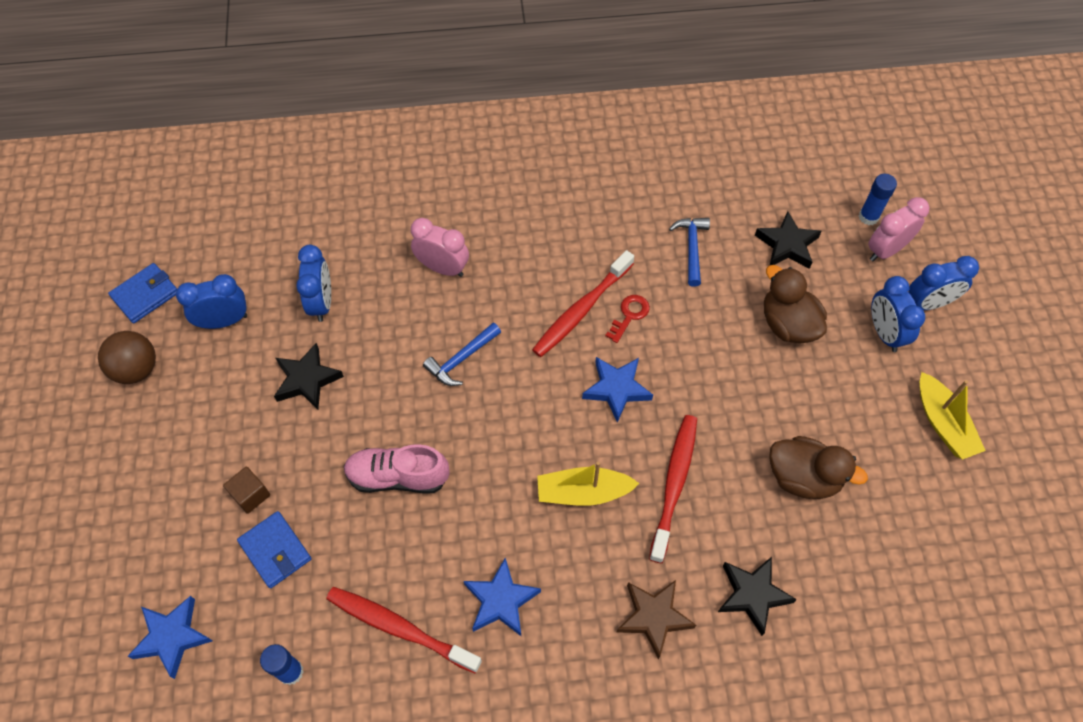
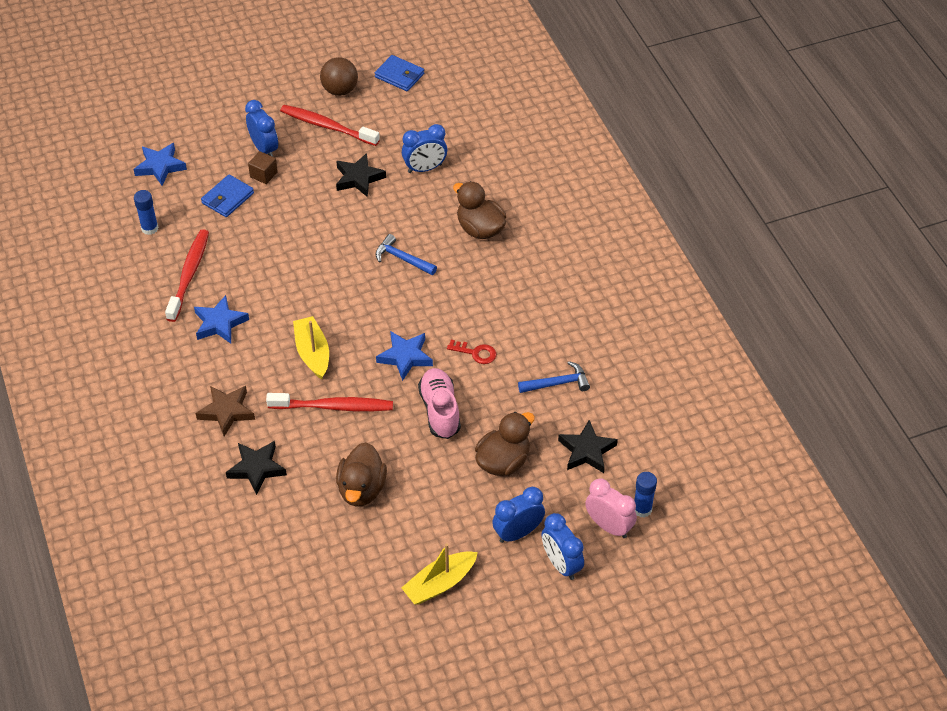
camera: 75 degrees right, 10 degrees down
blue clock [176,274,247,329] -> blue clock moved to [245,100,278,157]
pink shoe [344,444,449,493] -> pink shoe moved to [418,368,461,439]
pink clock [411,218,469,277] -> brown duck [453,181,506,239]
red toothbrush [532,250,634,357] -> red toothbrush moved to [280,105,380,146]

